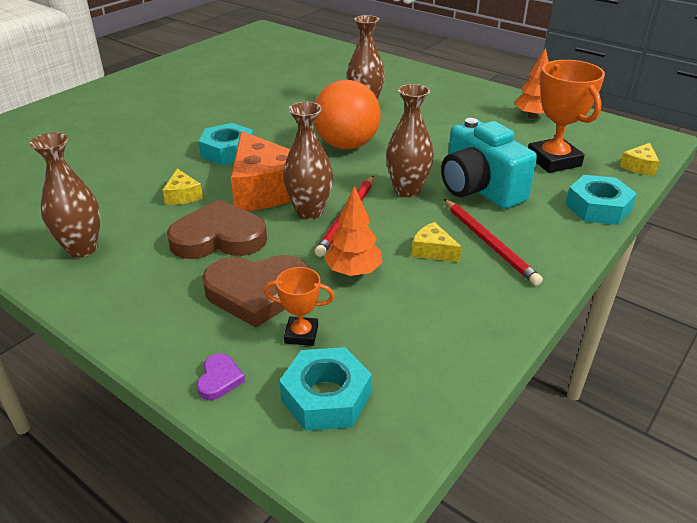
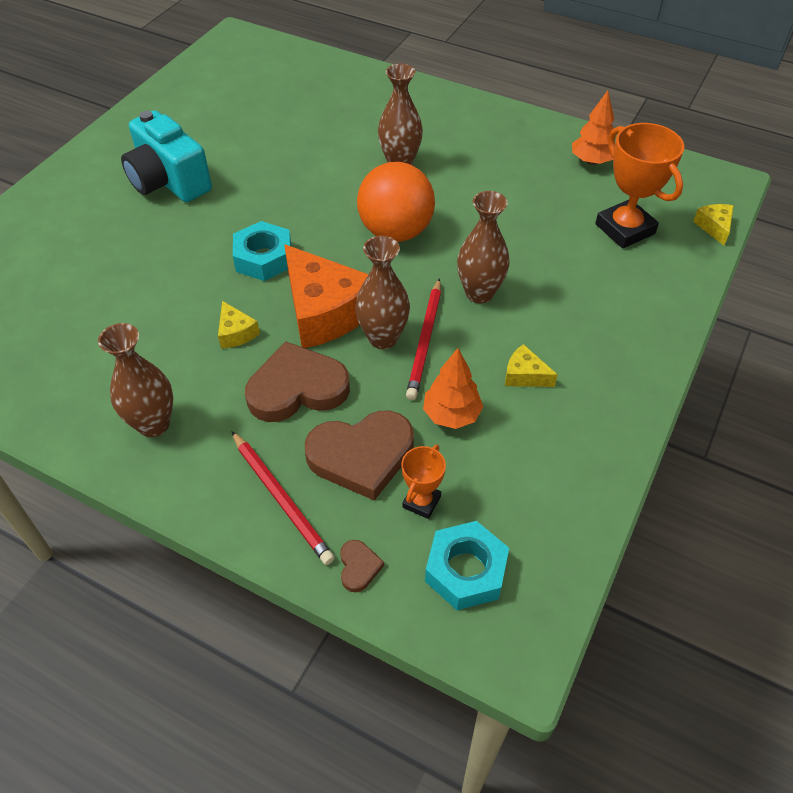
camera: 10 degrees left, 15 degrees up
purple heart [197,353,245,400] -> brown heart [340,540,384,592]
orange trophy [264,267,335,346] -> orange trophy turned 60 degrees counterclockwise [401,445,446,519]
turquoise camera [441,118,537,209] -> turquoise camera moved to [121,110,212,202]
red pencil [444,199,543,286] -> red pencil moved to [231,431,335,565]
turquoise nut [565,175,637,225] -> none
yellow cheese [620,143,660,176] -> yellow cheese turned 150 degrees clockwise [693,204,734,245]

